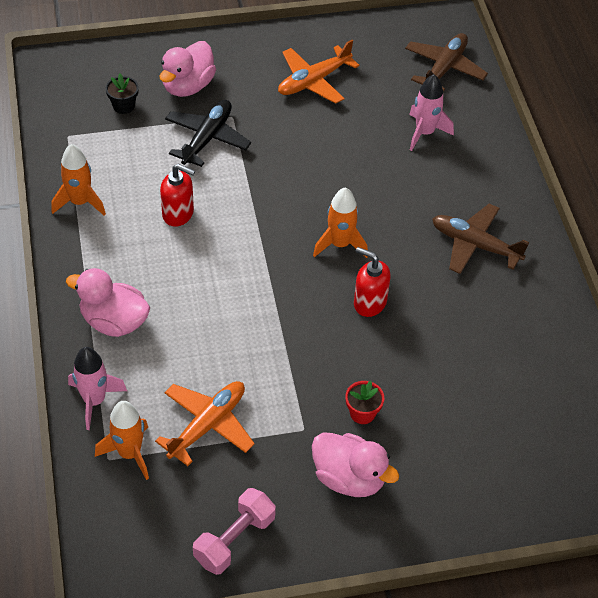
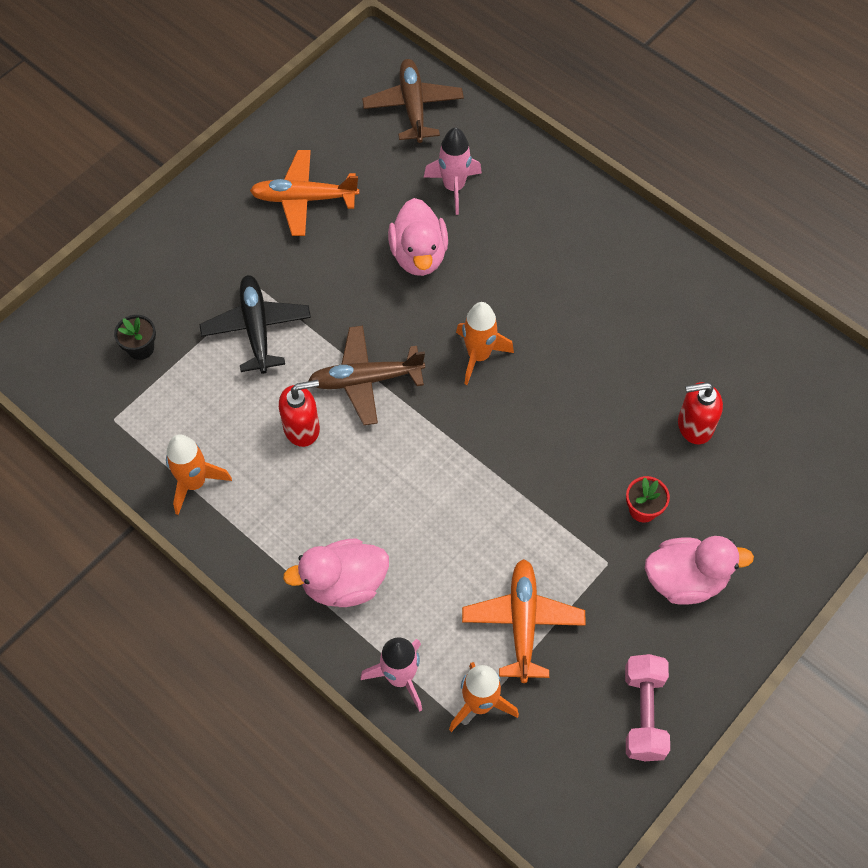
camera: 35 degrees left, 10 degrees up
pink duck [160,41,216,97] -> pink duck moved to [388,198,448,276]
orange plane [278,40,359,104] -> orange plane turned 75 degrees clockwise [250,150,359,236]
red soap dispenser [354,247,391,317] -> red soap dispenser moved to [678,382,723,444]
brown plane [432,204,529,274] -> brown plane moved to [308,326,425,425]

